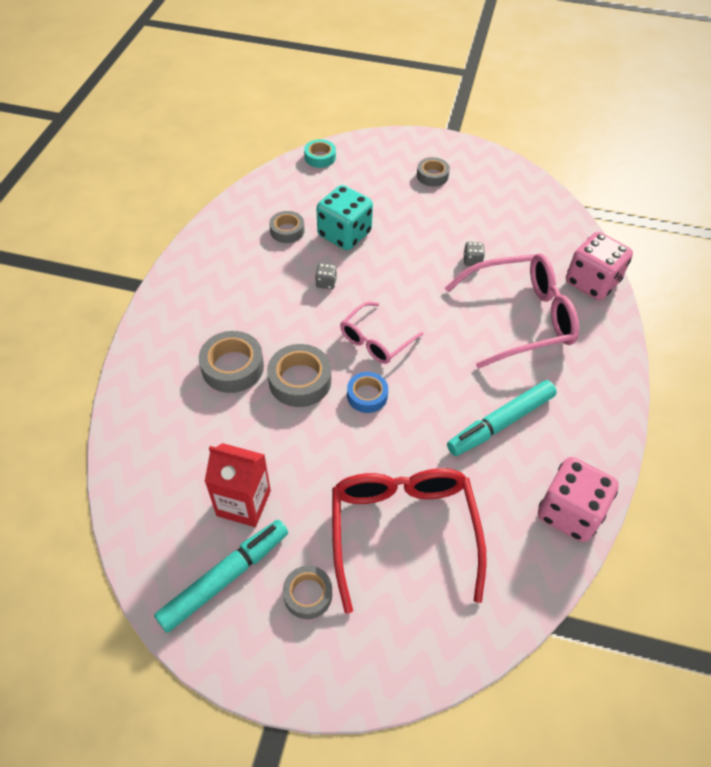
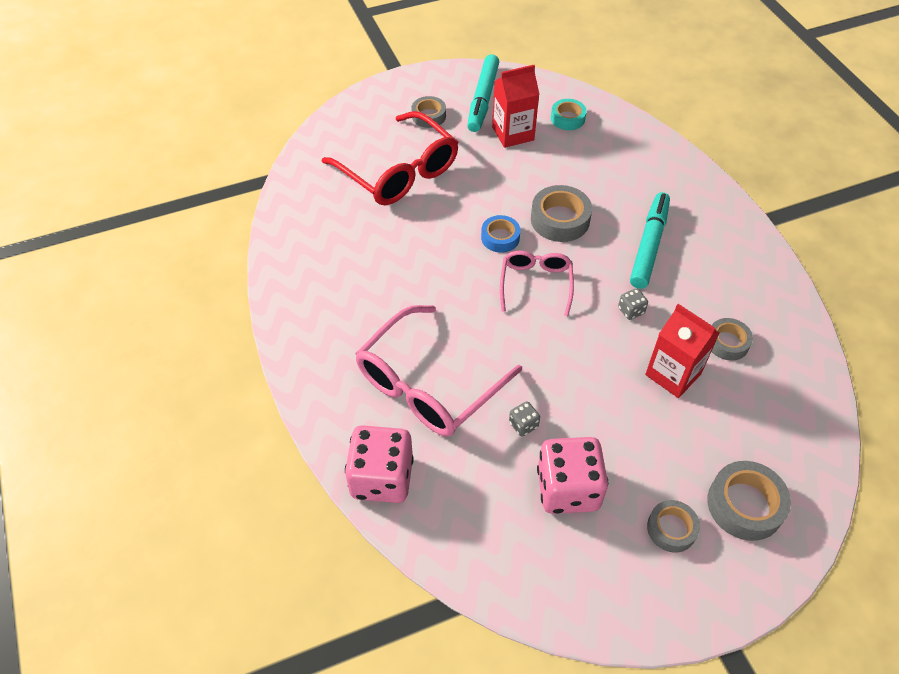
camera: 145 degrees right, 0 degrees up
grey tape [199,331,264,393] -> grey tape moved to [707,461,791,541]
turquoise tape [304,139,336,168] -> turquoise tape moved to [551,99,587,130]
turquoise dice [316,185,373,250] -> red carton [645,304,720,398]
turquoise marker [447,380,557,456] -> turquoise marker moved to [630,192,670,289]
pink dice [538,457,619,542] -> pink dice moved to [537,437,608,514]

